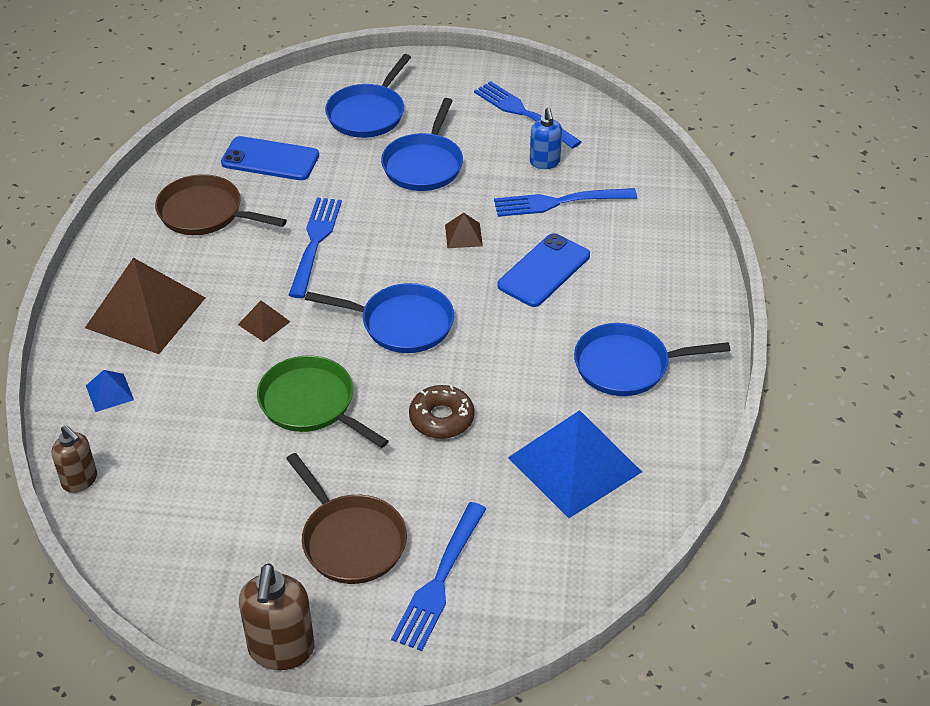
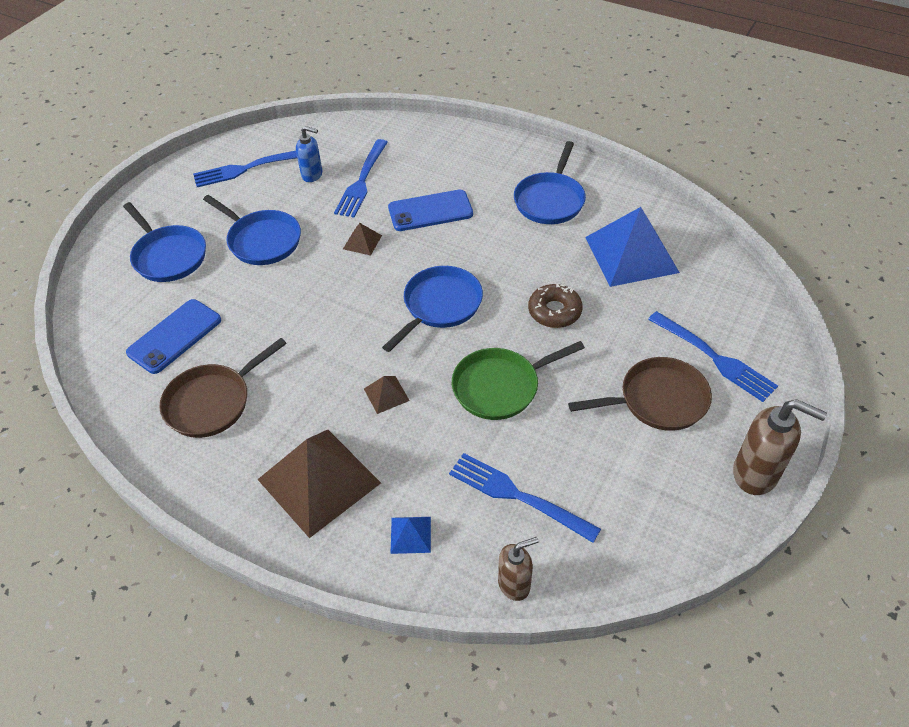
camera: 65 degrees left, 5 degrees up
blue fork [289,198,342,298] -> blue fork moved to [449,453,601,543]
blue phone [497,233,590,307] -> blue phone turned 75 degrees counterclockwise [388,190,473,231]

